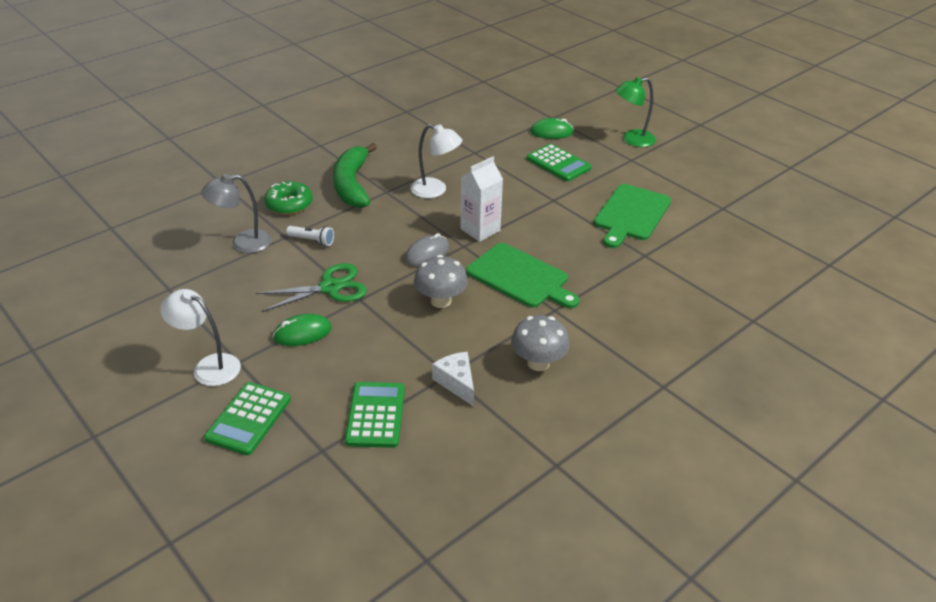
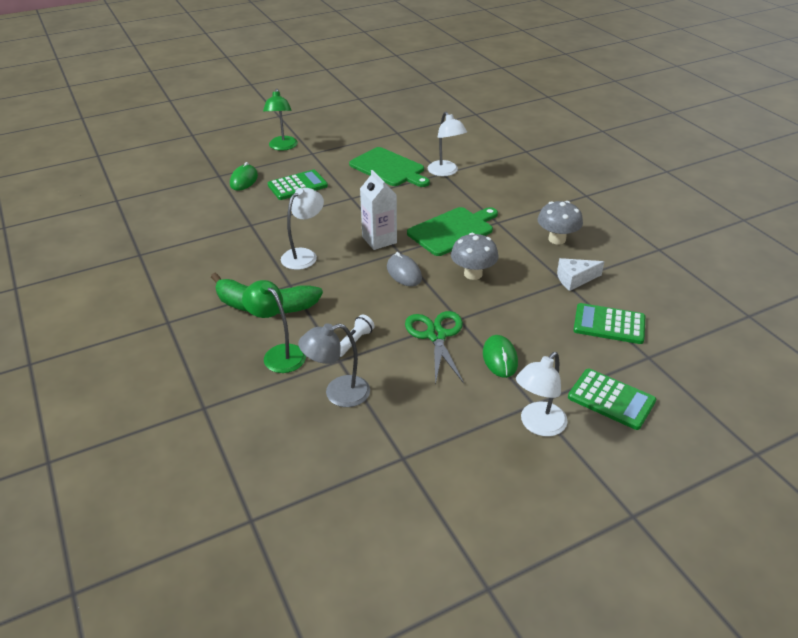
camera: 75 degrees left, 0 degrees up
grey lamp [201,174,272,253] -> grey lamp turned 75 degrees clockwise [298,323,370,407]
green donut [264,181,313,215] -> green lamp [242,280,306,373]
none -> white lamp [428,112,467,176]

